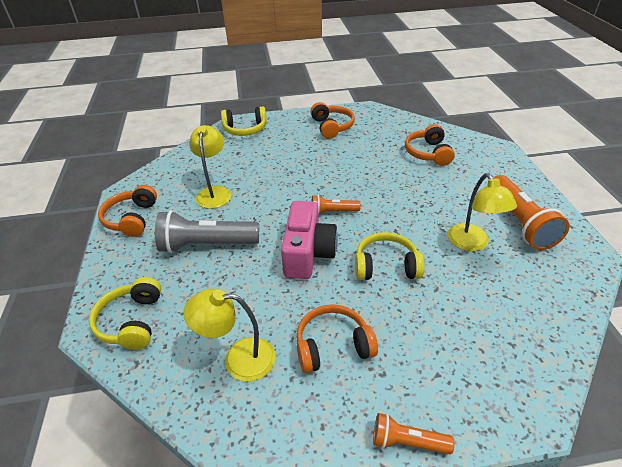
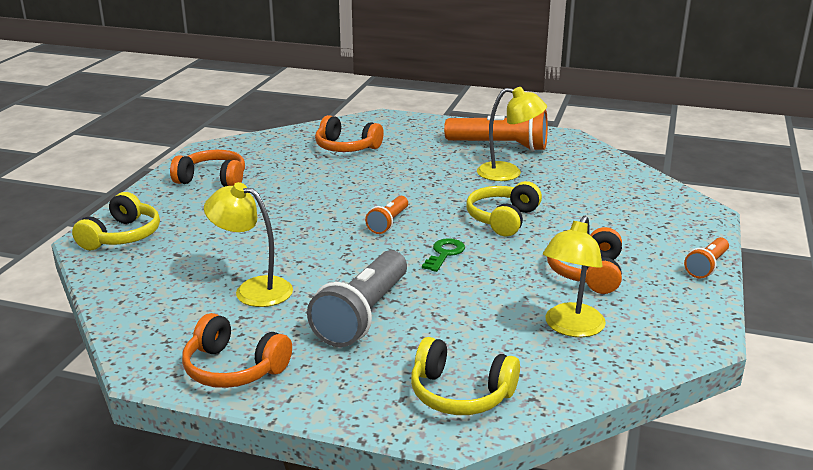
camera: 65 degrees left, 15 degrees down
pink camera [281,201,338,279] -> green key [422,238,465,272]

